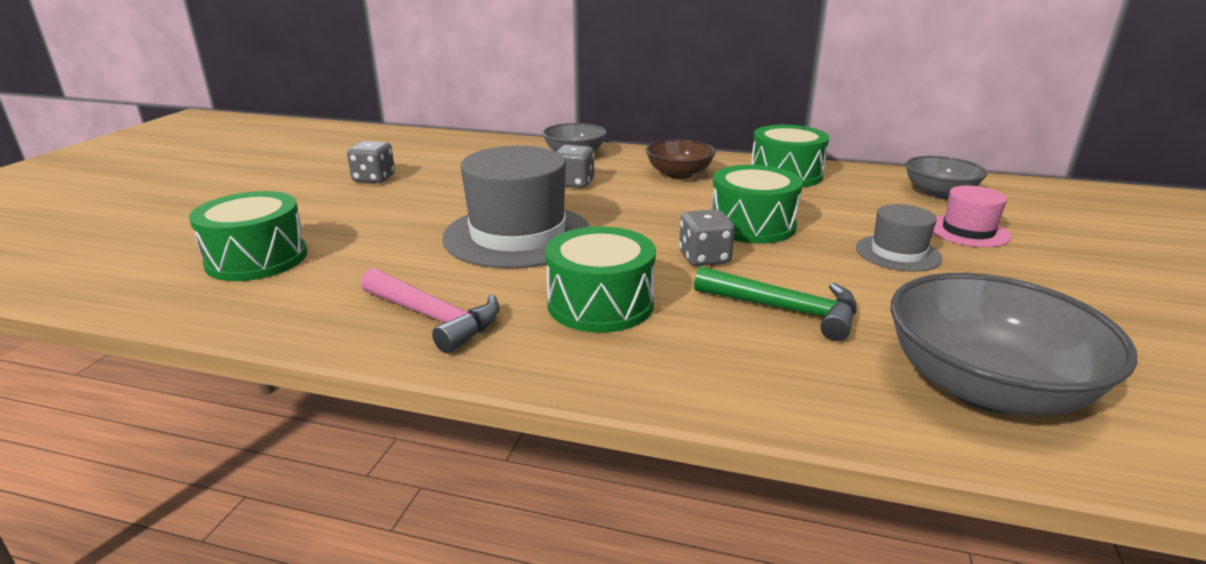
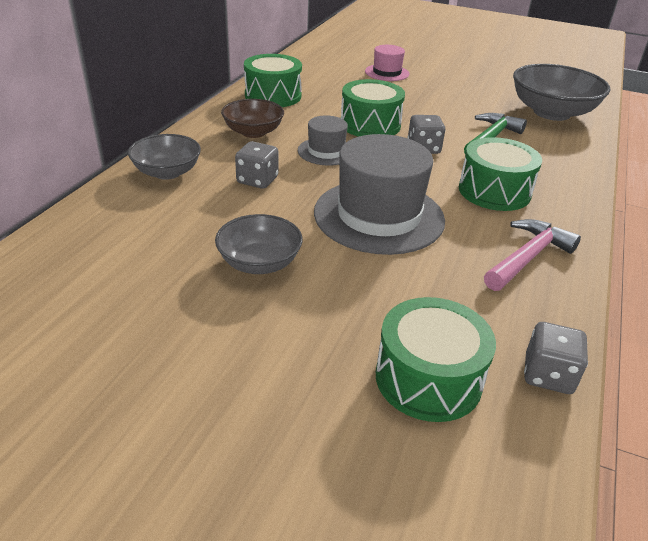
camera: 85 degrees left, 10 degrees up
grey dice [347,141,395,183] -> grey dice moved to [524,322,588,394]
grey hat [856,204,942,272] -> grey hat moved to [298,115,348,166]
grey bowl [905,156,987,199] -> grey bowl moved to [215,214,303,274]

